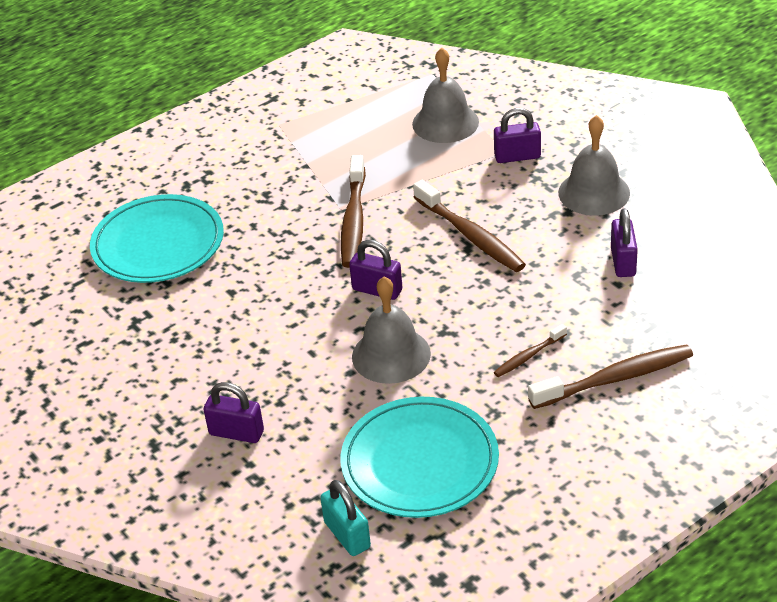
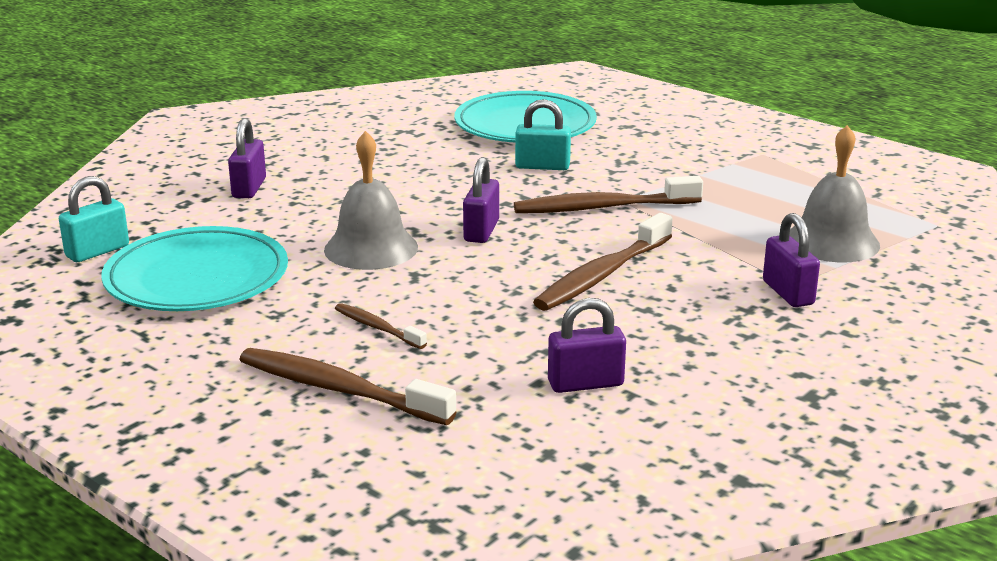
camera: 75 degrees right, 15 degrees down
brown toothbrush [528,344,693,409] -> brown toothbrush turned 150 degrees clockwise [240,348,456,425]
grey bell [558,115,630,216] -> none
none -> turquoise padlock [515,99,571,170]

